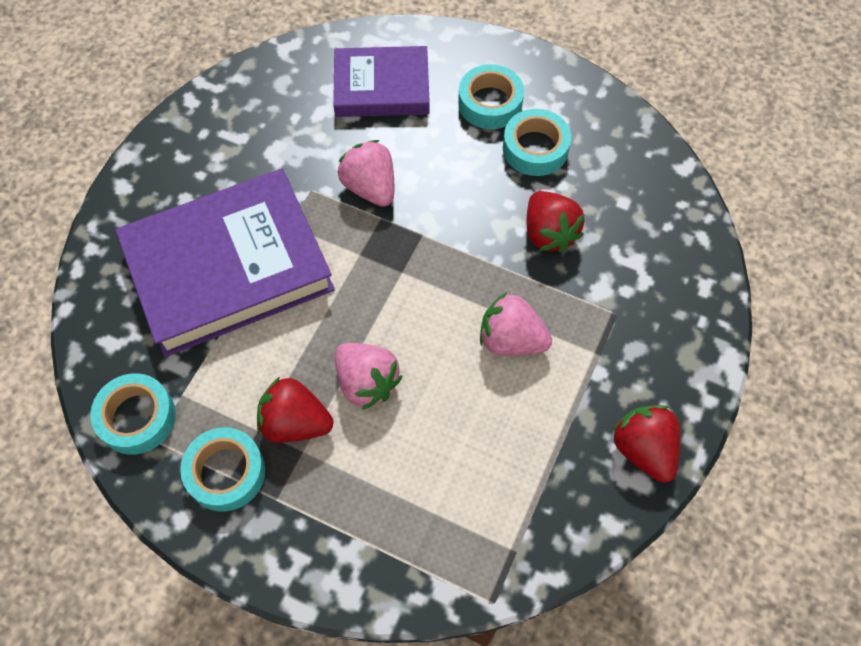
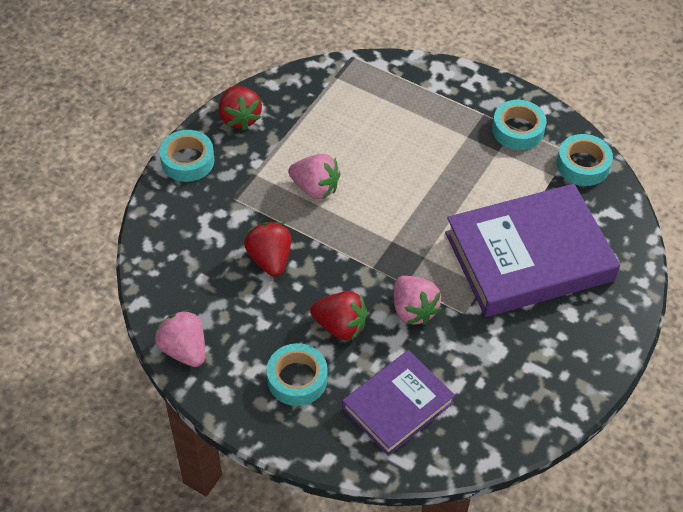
camera: 175 degrees left, 10 degrees down
red strawberry [257,377,334,443] -> red strawberry moved to [310,291,367,340]
purple book [333,46,430,117] -> purple book turned 45 degrees counterclockwise [342,350,455,456]
pink strawberry [335,343,402,410] -> pink strawberry moved to [155,310,205,367]
turquoise tape [503,109,571,176] -> turquoise tape moved to [159,130,215,182]

